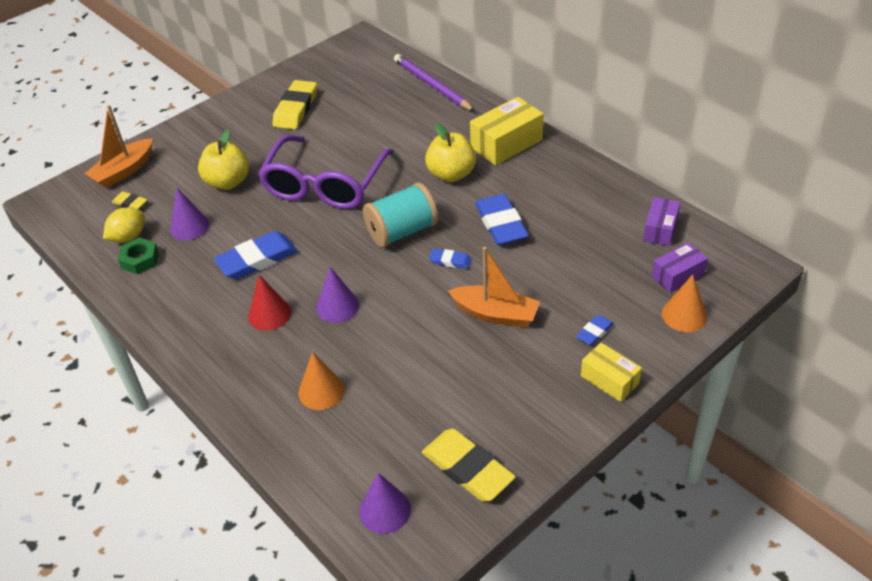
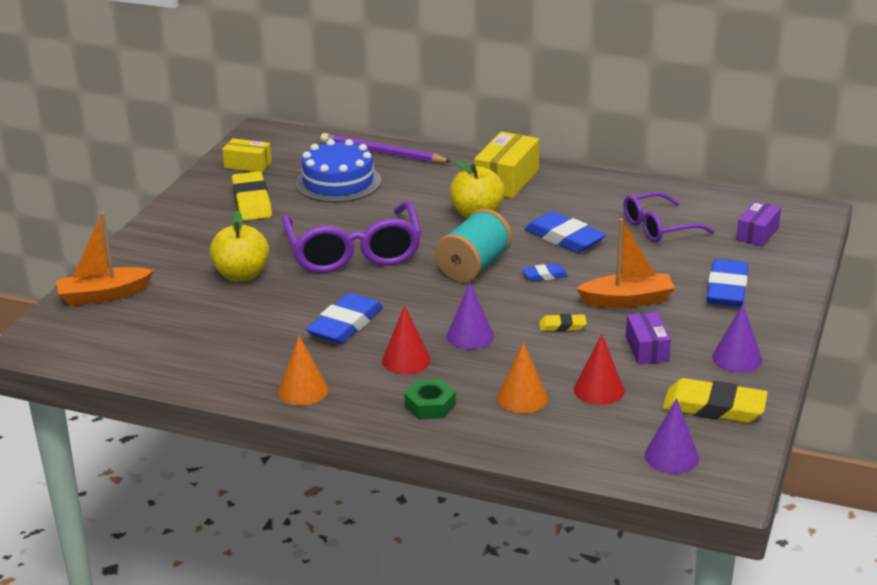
camera: 30 degrees left, 15 degrees down
orange boat [84,105,153,188] -> orange boat turned 60 degrees clockwise [56,212,154,306]
yellow lemon [103,208,145,243] -> none
yellow eraser [112,191,147,210] -> yellow eraser moved to [539,314,587,331]
green nut [118,237,159,274] -> green nut moved to [404,379,456,419]
purple cone [170,188,209,240] -> purple cone moved to [712,304,762,372]
blue eraser [576,315,614,346] -> blue eraser [707,259,748,307], size x1.97
yellow box [581,343,642,402] -> yellow box moved to [222,138,272,173]
purple box [643,197,680,246] -> purple box moved to [626,312,671,364]
orange cone [662,274,707,332] -> orange cone moved to [278,336,329,406]
none -> blue cake [295,139,381,203]
none -> red cone [574,334,625,405]
none -> purple glasses [623,192,715,242]

